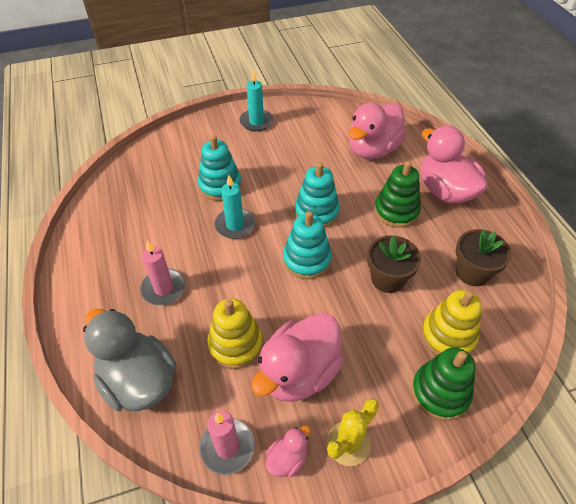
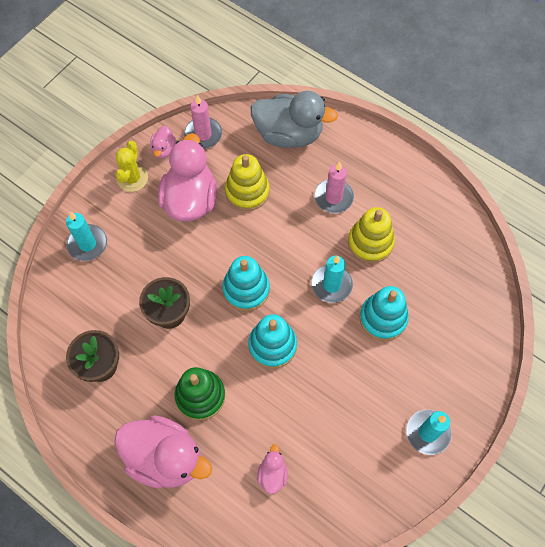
camera: 145 degrees right, 15 degrees up
pink duck [349,103,407,159] -> pink duck [257,444,288,494], size x0.45
green stacking toy [411,347,476,420] -> turquoise candle [66,212,107,261]
yellow stacking toy [422,290,482,355] -> yellow stacking toy moved to [348,207,395,263]

